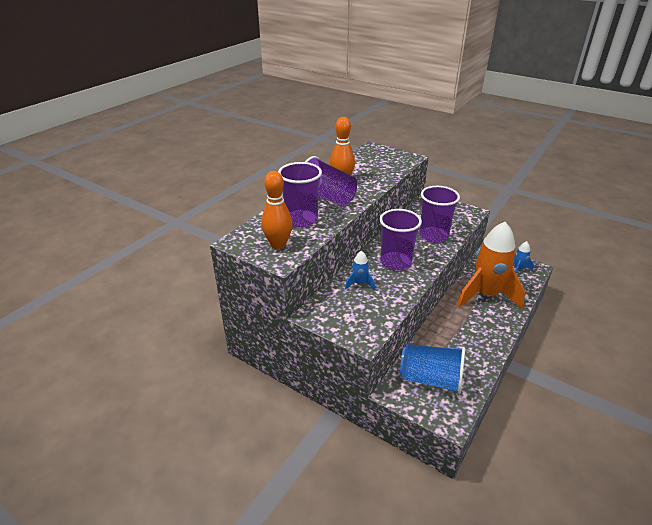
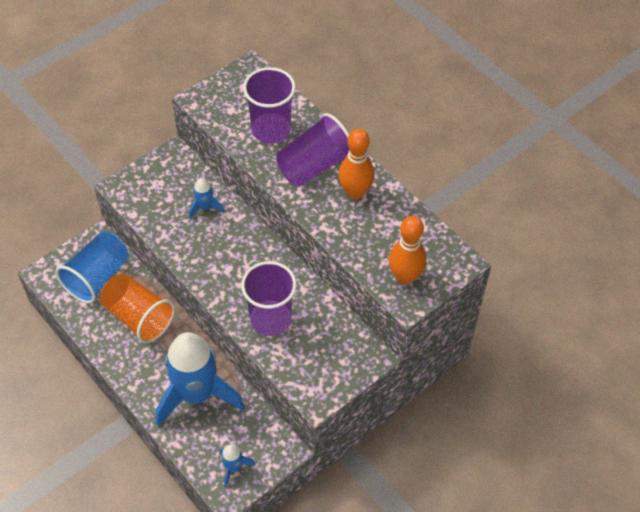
camera: 105 degrees right, 20 degrees up
orange bowling pin [261,171,293,249] -> orange bowling pin moved to [389,216,427,284]
purple cup [379,209,422,270] -> none
orange rocket [457,222,525,309] -> blue rocket [156,332,245,427]
none -> orange cup [100,273,175,343]

